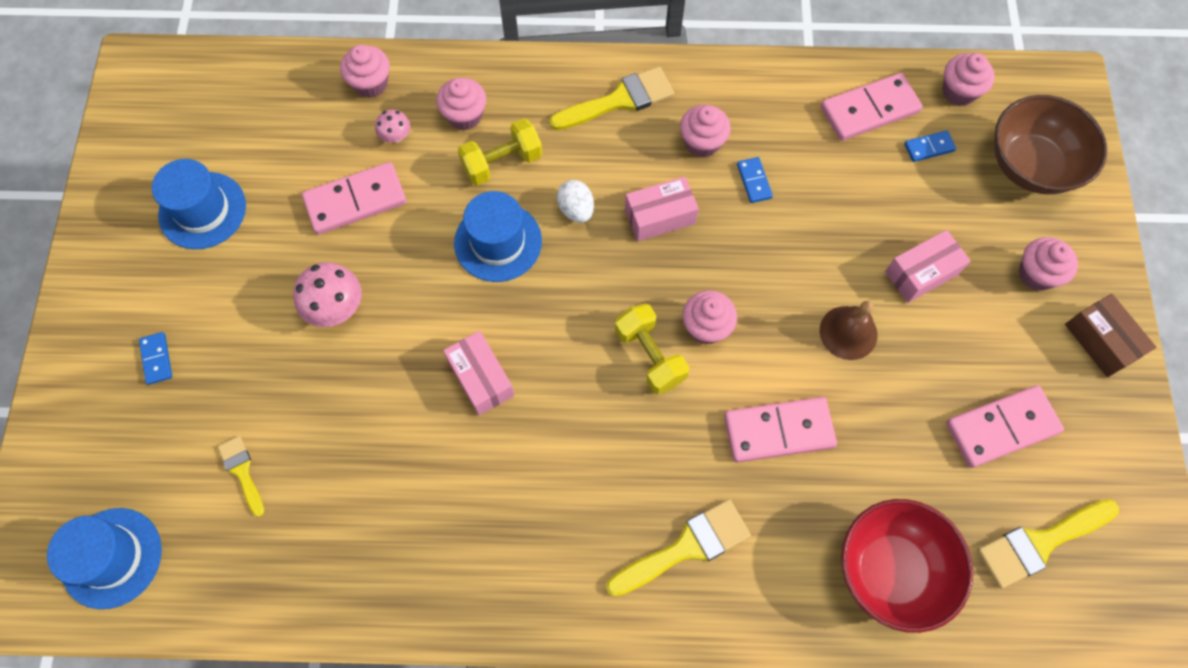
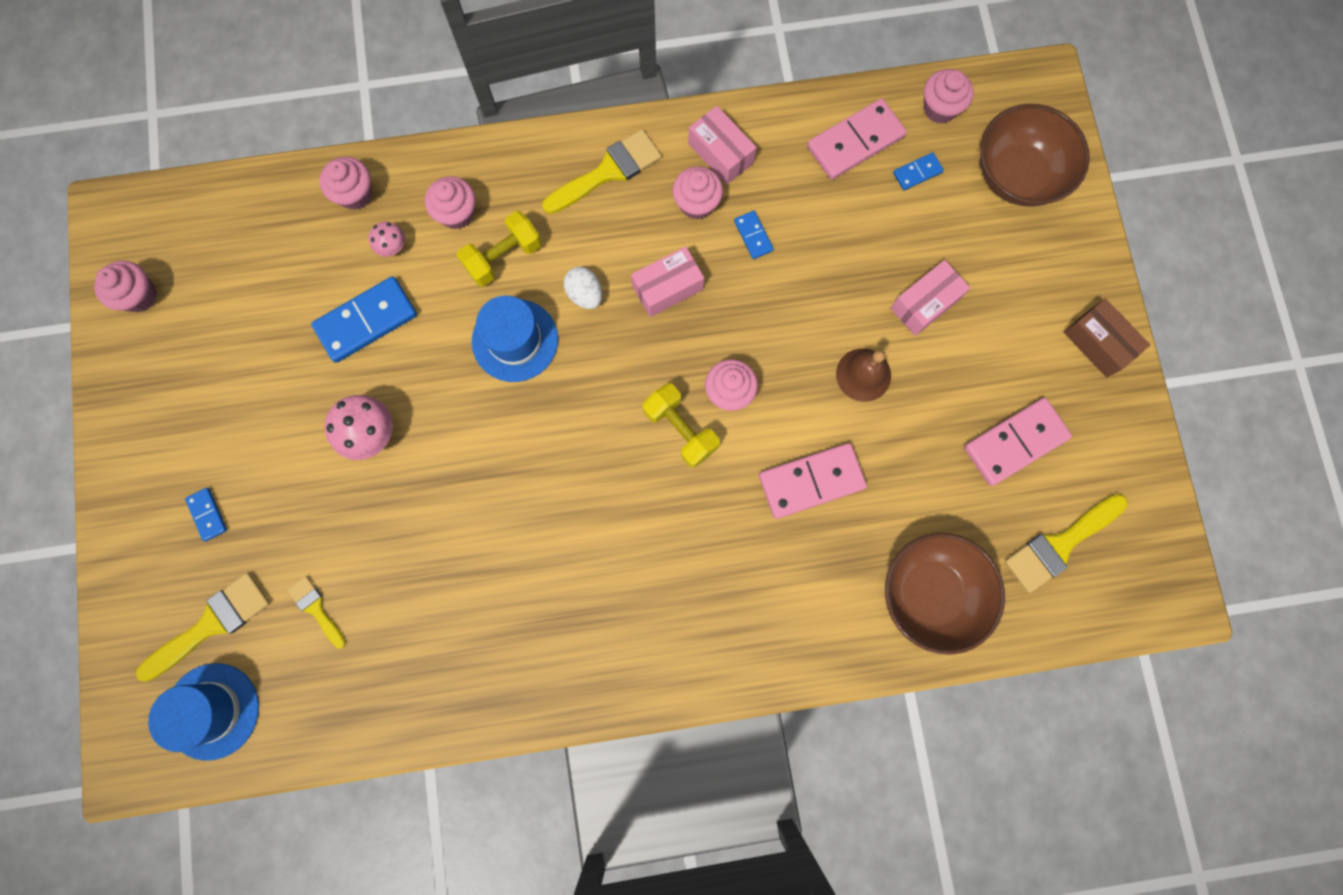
camera: 10 degrees left, 10 degrees up
blue hat [152,159,246,249] -> none
pink domino [302,162,407,235] -> blue domino [311,276,417,363]
pink box [443,331,515,415] -> pink box moved to [688,106,757,185]
yellow brush [606,499,751,597] -> yellow brush moved to [136,573,270,682]
red bowl [841,499,973,633] -> brown bowl [885,533,1005,655]
pink cupcake [1019,237,1078,291] -> pink cupcake moved to [94,261,157,312]

